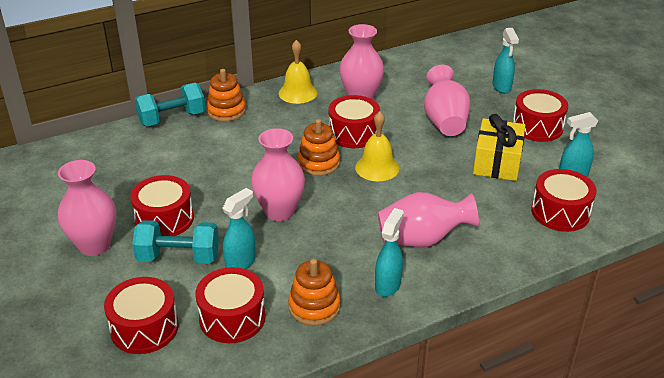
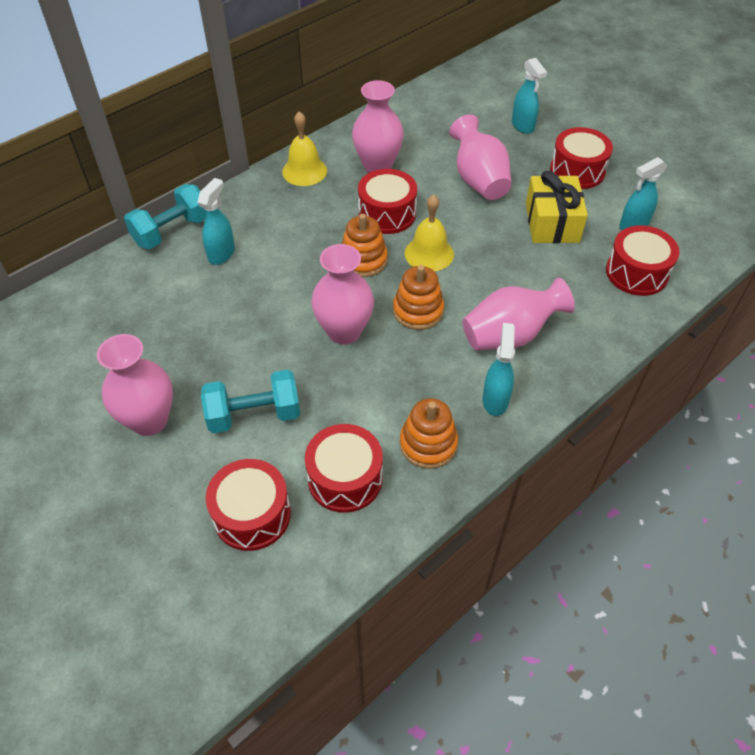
camera: 15 degrees left, 15 degrees up
red drum [130,175,194,236] -> none
orange stacking toy [206,69,246,122] -> orange stacking toy moved to [393,265,444,330]
turquoise spray bottle [222,188,256,269] -> turquoise spray bottle moved to [197,178,235,265]

